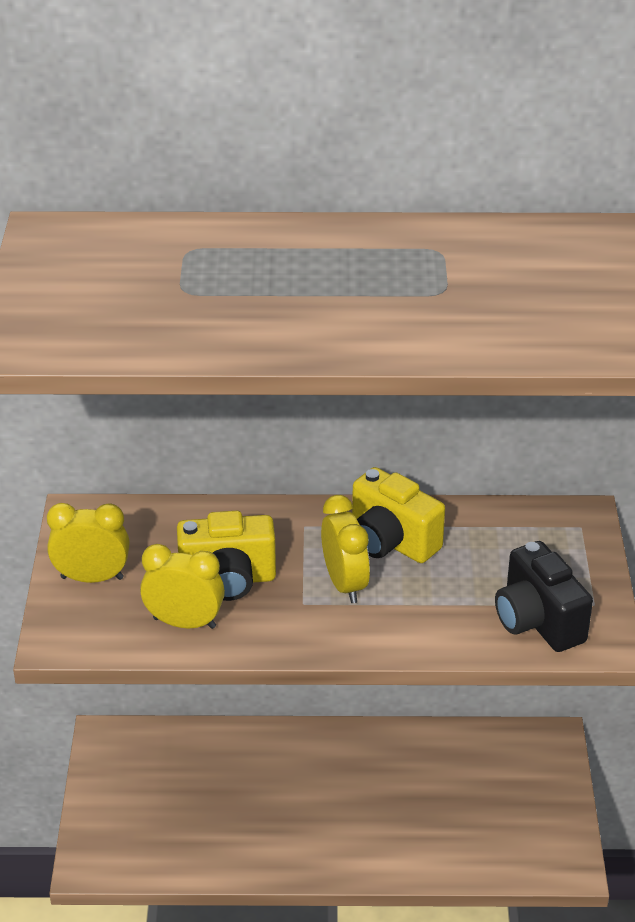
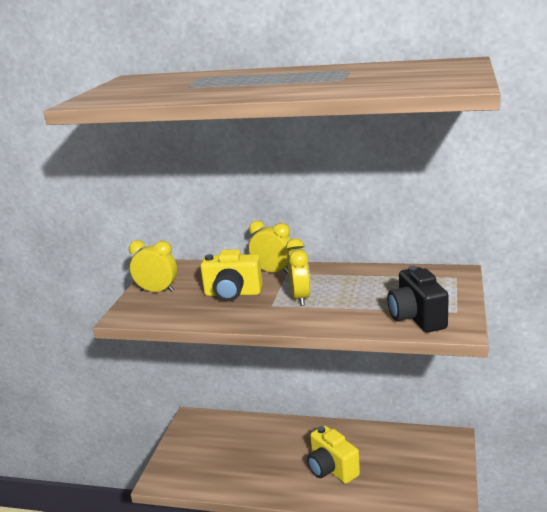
camera: 15 degrees right, 15 degrees down
yellow clock [140,544,225,629] -> yellow clock moved to [249,221,294,274]
yellow camera [352,467,445,563] -> yellow camera moved to [307,425,360,484]

